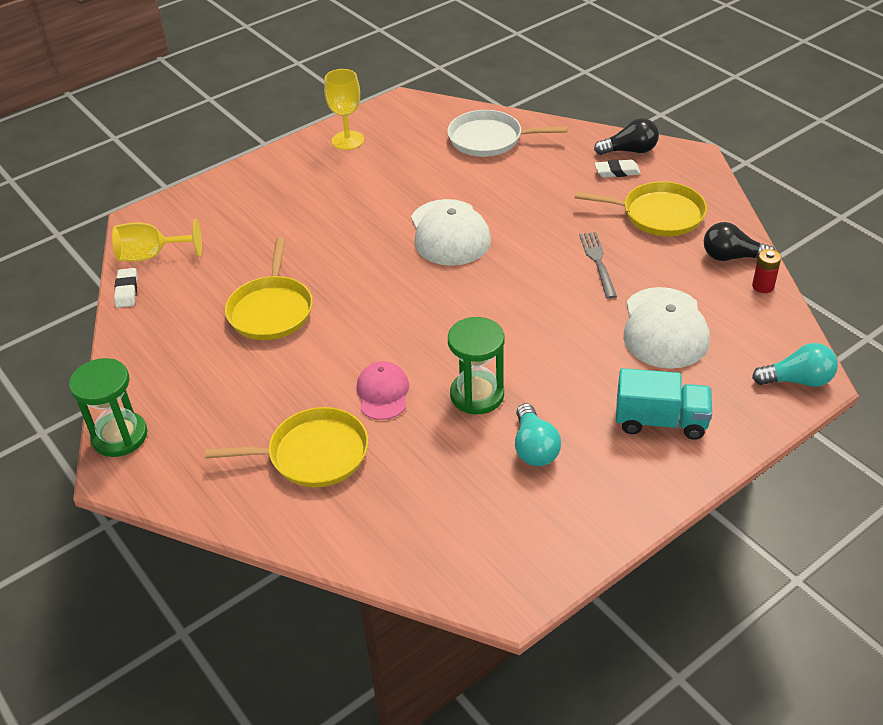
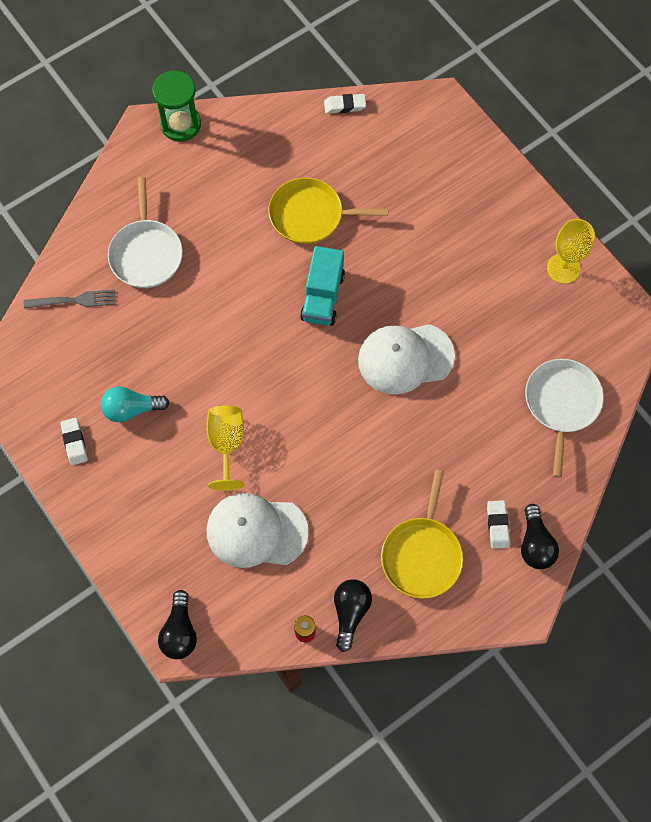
camera: 90 degrees right, 25 degrees up
yellow goblet [112,219,202,262] -> yellow goblet moved to [206,405,245,491]
yellow pan [205,407,368,487] -> white pan [108,177,183,288]
pink cap [357,361,409,420] -> none
green hourglass [448,317,505,414] -> none
grey fork [579,232,617,299] -> grey fork moved to [24,289,115,309]
turquoise truck [616,368,712,440] -> turquoise truck moved to [300,246,345,326]
turquoise light bulb [752,343,838,387] -> black light bulb [158,590,197,659]
none -> white eraser [60,418,88,465]

